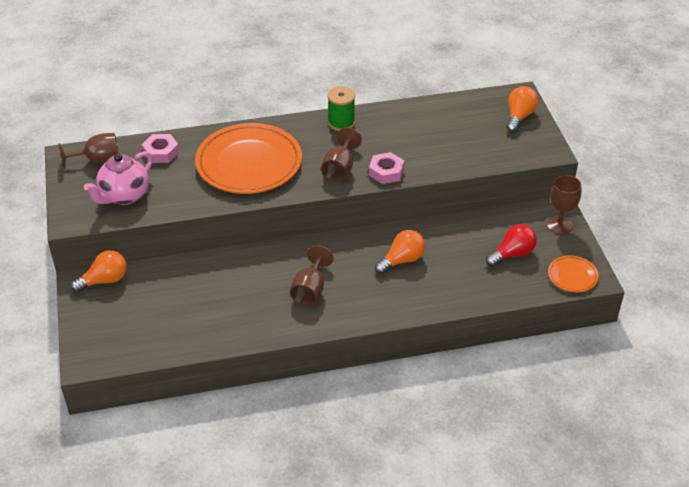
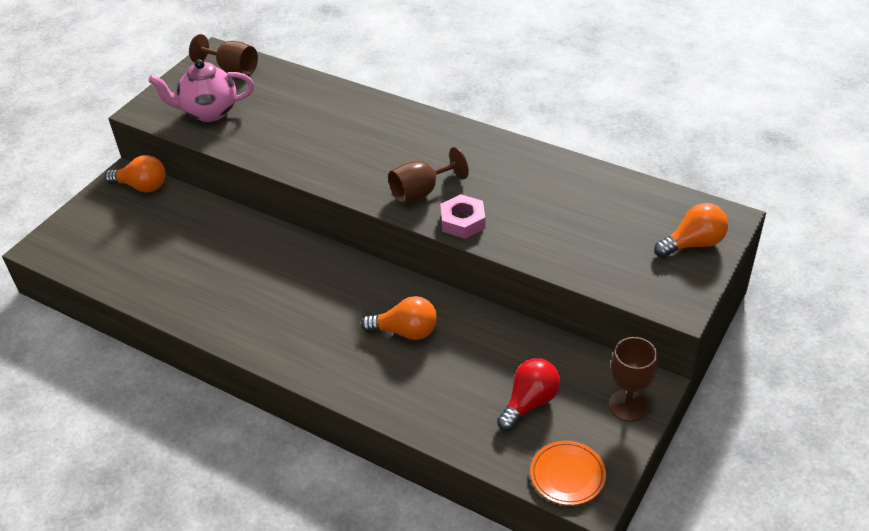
camera: 45 degrees right, 0 degrees up
pink nut [142,134,179,163] -> none
orange plate [195,123,302,194] -> none
brown goblet [290,245,334,306] -> none
green spool [327,86,355,131] -> none
red light bulb [486,224,537,267] -> red light bulb turned 60 degrees counterclockwise [497,358,560,431]

